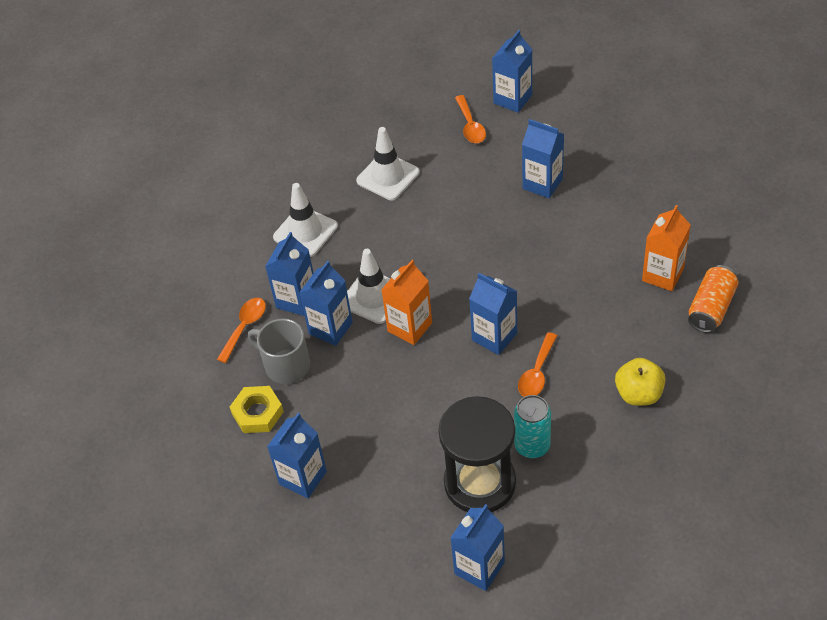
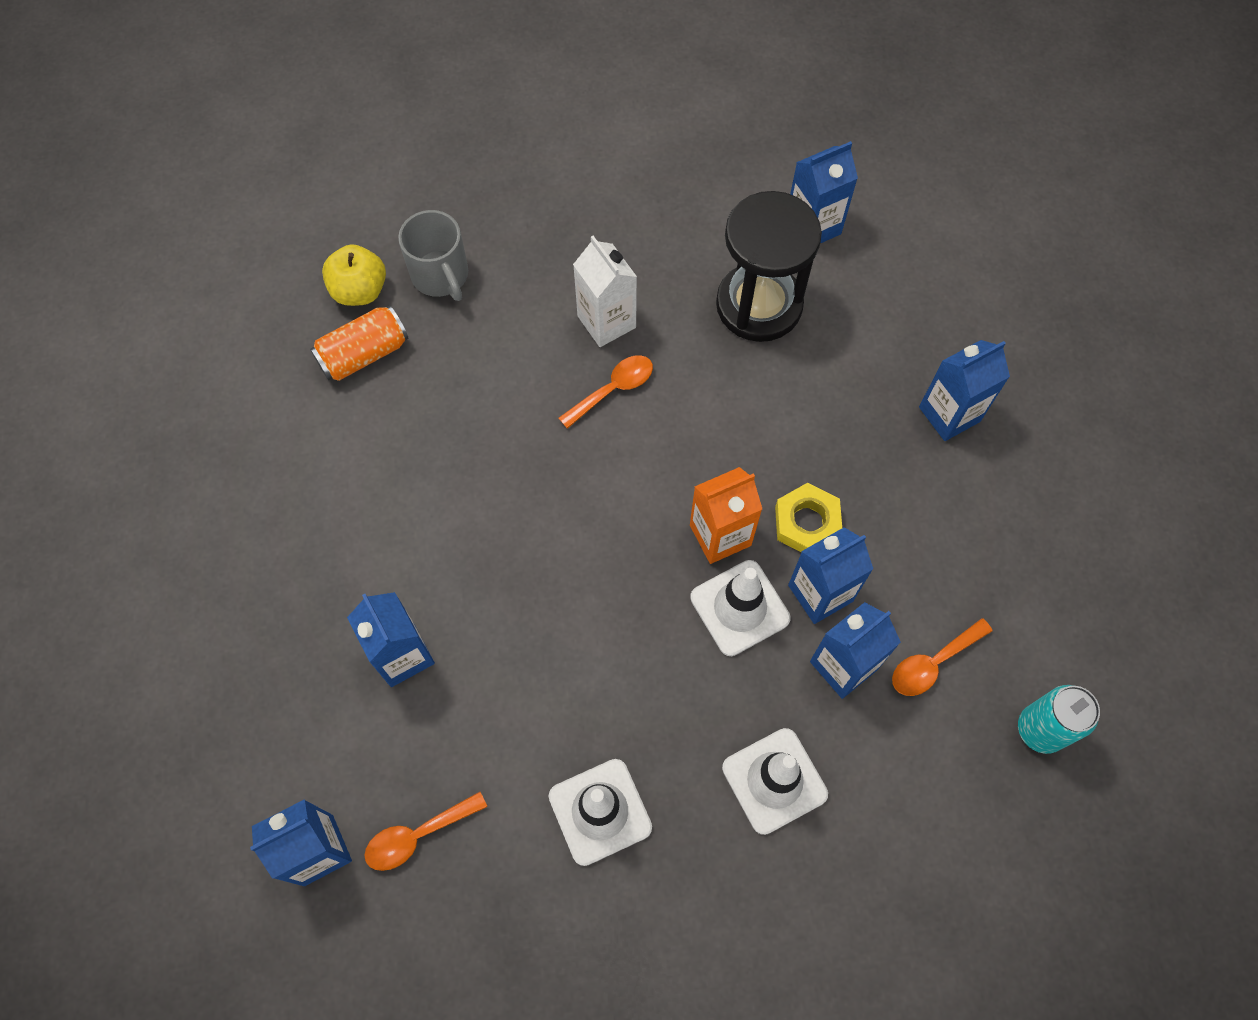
camera: 155 degrees left, 15 degrees up
yellow nut [230,386,284,433] -> yellow nut moved to [775,483,842,553]
grey mug [248,318,310,384] -> grey mug moved to [398,210,468,301]
orange spoon [455,95,486,143] -> orange spoon turned 135 degrees counterclockwise [364,792,487,871]
blue carton [469,273,517,355] -> none
turquoise can [514,395,551,458] -> turquoise can moved to [1018,685,1100,754]
yellow apple [615,358,666,406] -> yellow apple moved to [322,244,386,306]
orange carton [642,205,691,291] -> none
none -> white carton [573,236,637,347]

